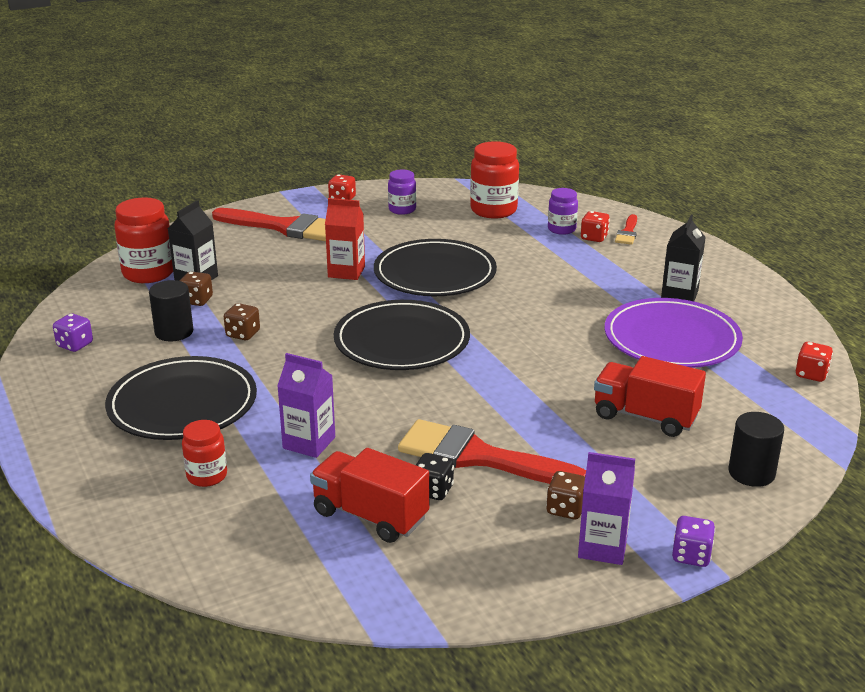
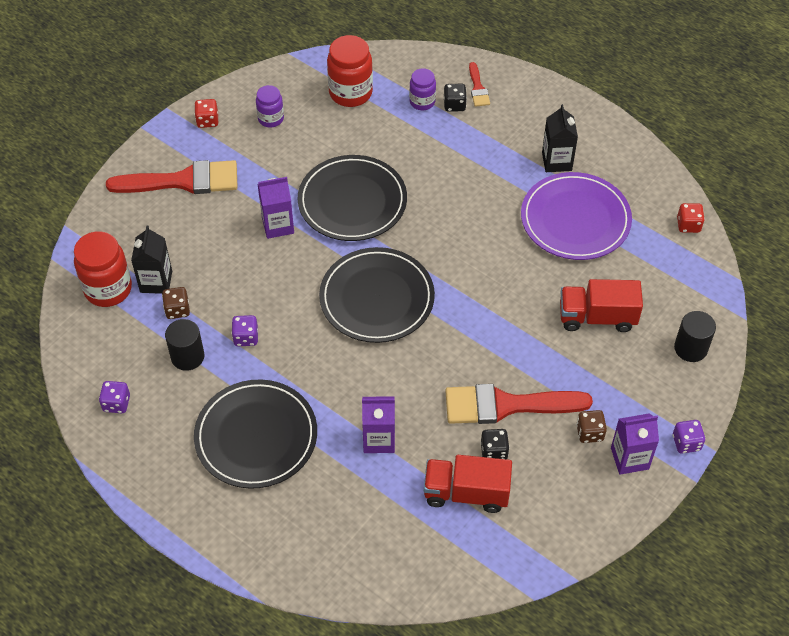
camera: 25 degrees left, 25 degrees up
red jar [182,420,227,487] -> none
brown dice [224,303,260,340] -> purple dice [231,315,258,346]
red carton [325,198,365,280] -> purple carton [257,177,294,239]
red dice [581,211,610,242] -> black dice [444,84,467,112]

